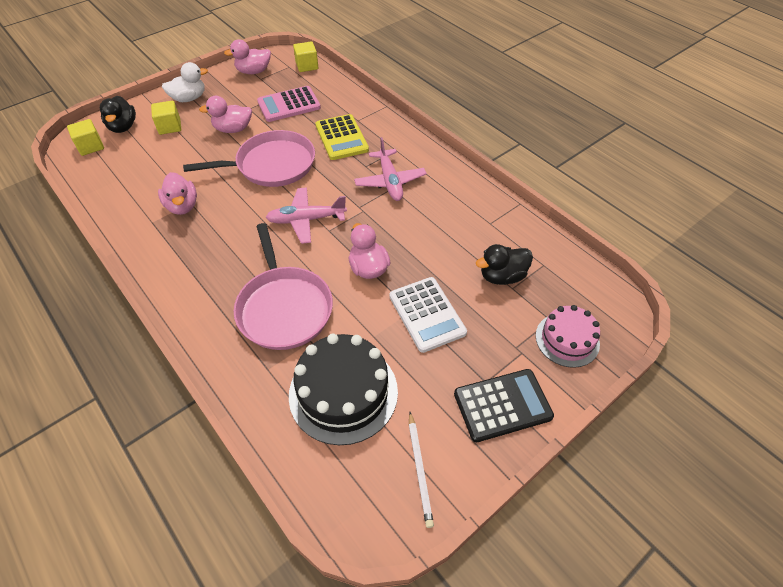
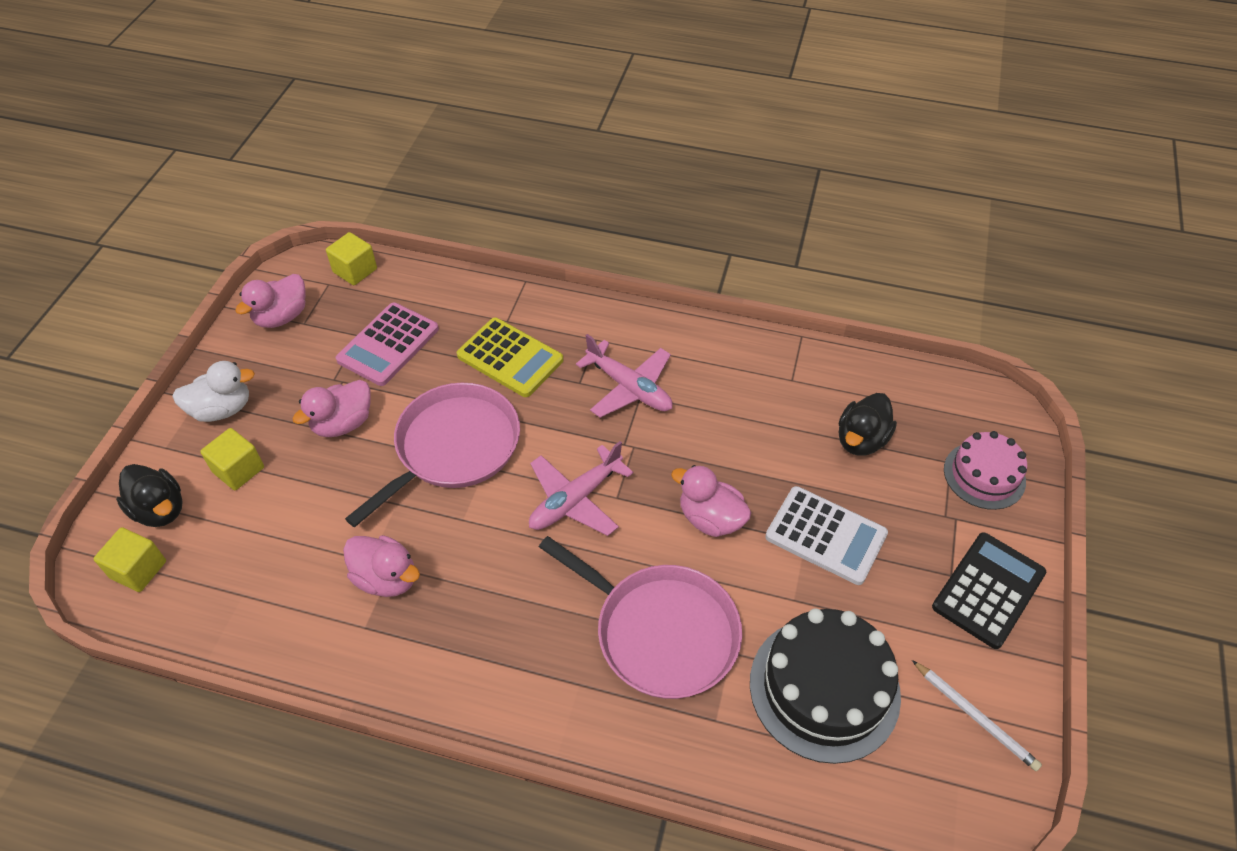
camera: 35 degrees left, 0 degrees up
white duck [162,62,208,102] -> white duck turned 45 degrees clockwise [172,361,255,422]

